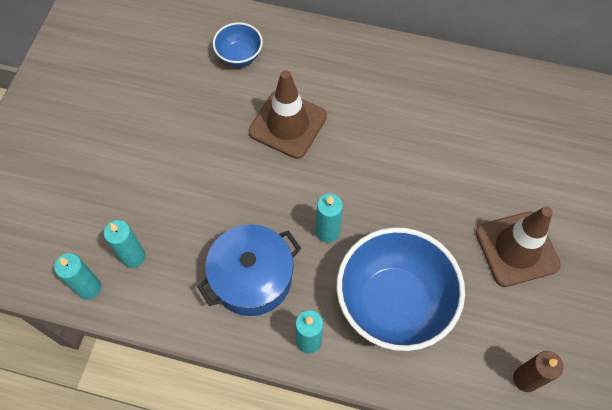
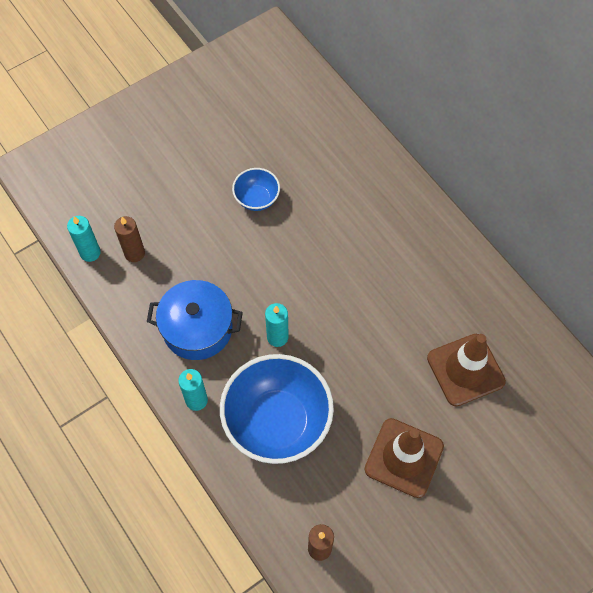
camera: 40 degrees right, 0 degrees up
turquoise candle [104,220,145,268] -> brown candle [114,216,145,262]
blue bowl [213,22,263,67] -> blue bowl moved to [232,168,280,211]
brown traffic cone [249,70,327,159] -> brown traffic cone moved to [427,334,506,406]

